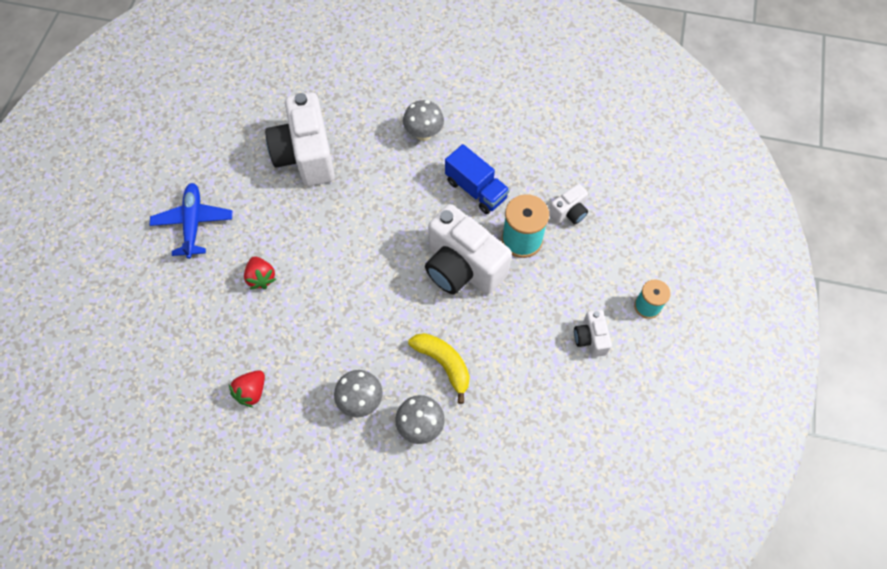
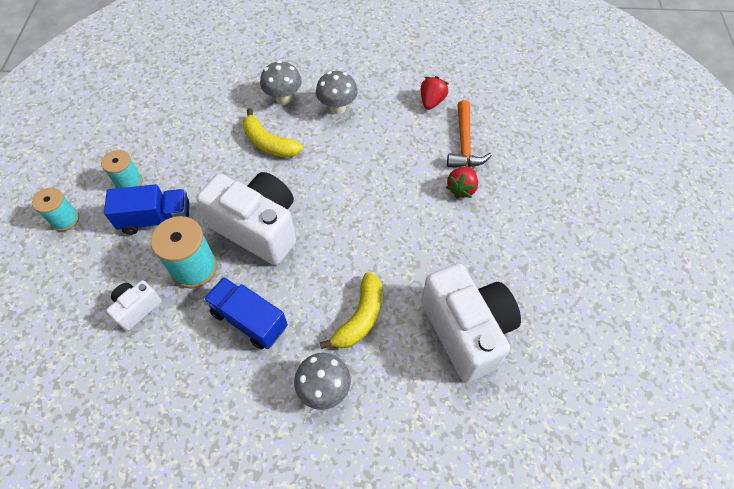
camera: 170 degrees right, 5 degrees down
blue plane [150,183,232,259] -> none
red strawberry [244,256,276,289] -> red strawberry turned 120 degrees counterclockwise [445,166,478,198]
white camera [574,310,612,357] -> turquoise spool [101,150,143,188]
none -> blue truck [104,184,189,235]
none -> yellow banana [320,272,382,349]
none -> orange hammer [447,100,492,167]

